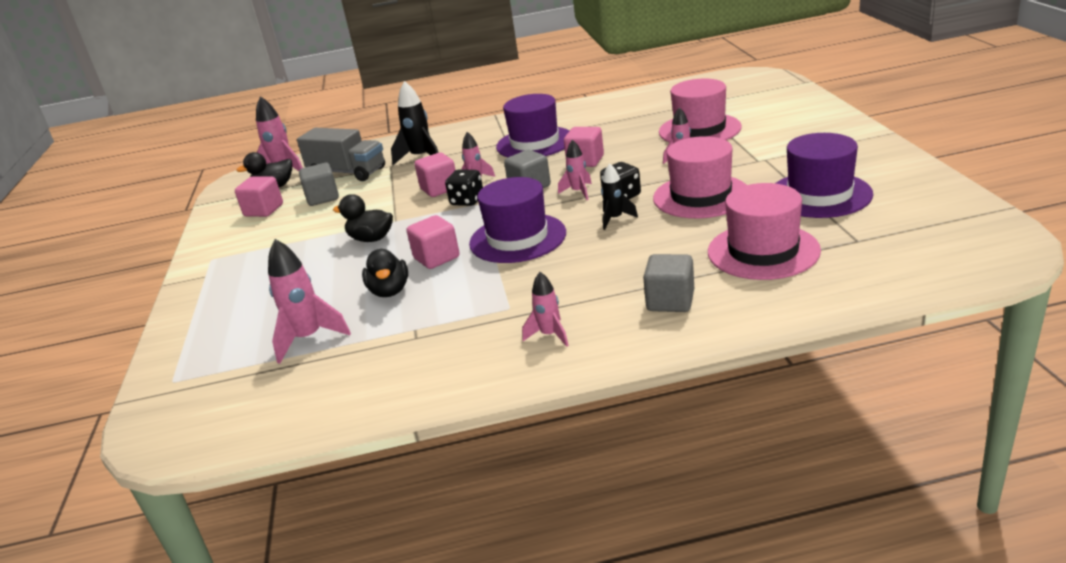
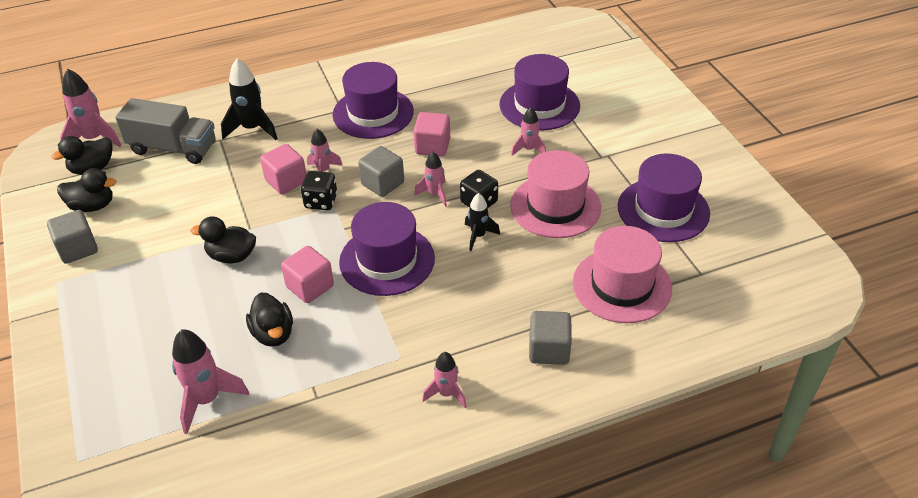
camera: 15 degrees left, 15 degrees up
pink cube [235,176,283,217] -> black duck [57,168,116,212]
grey cube [299,163,339,206] -> grey cube moved to [47,210,98,264]
pink hat [659,78,742,143] -> purple hat [499,54,580,130]

